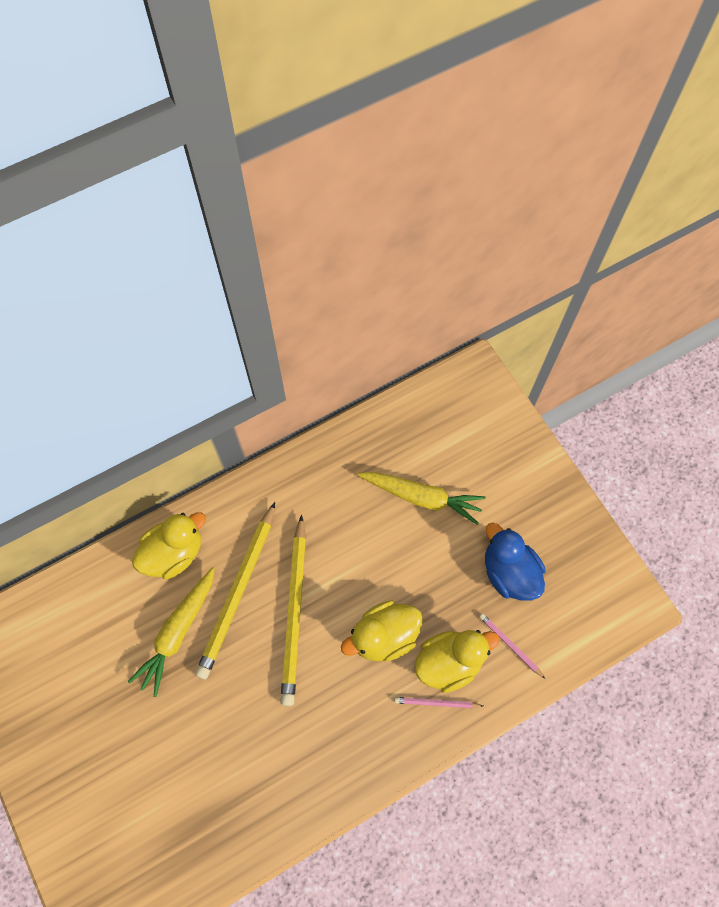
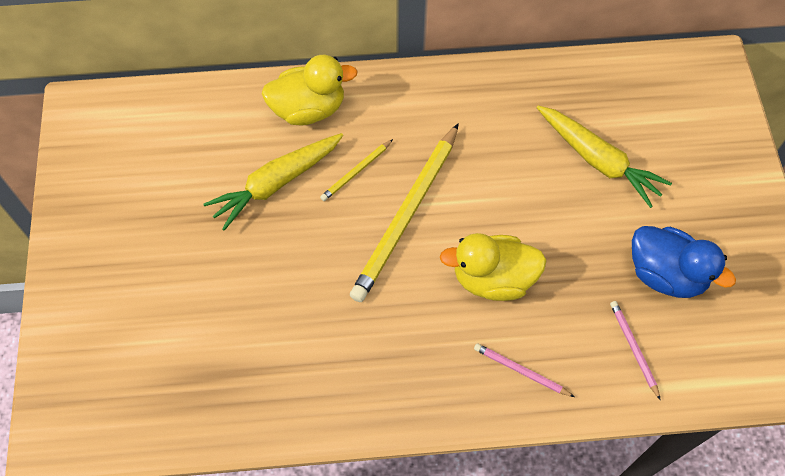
camera: 25 degrees right, 5 degrees down
yellow pencil [195,502,275,679] -> yellow pencil [320,139,393,201], size x0.45
yellow duck [414,630,499,693] -> none
blue duck [485,523,546,601] -> blue duck turned 135 degrees clockwise [632,226,736,298]

